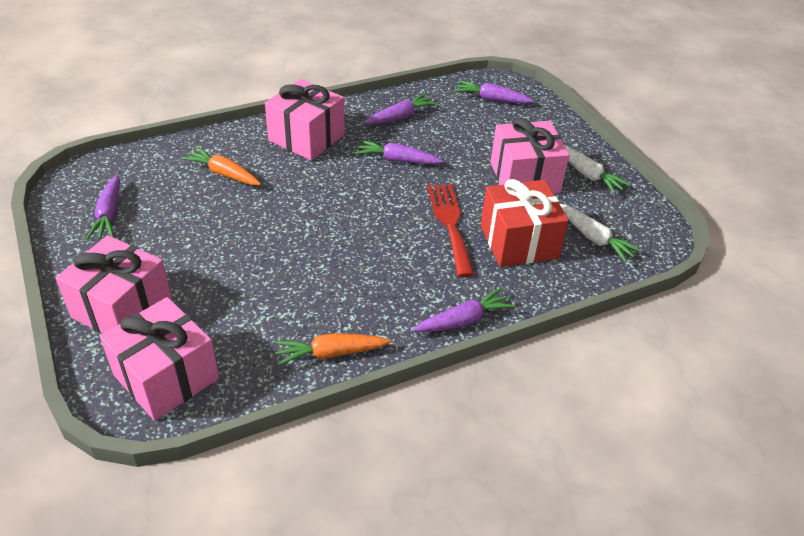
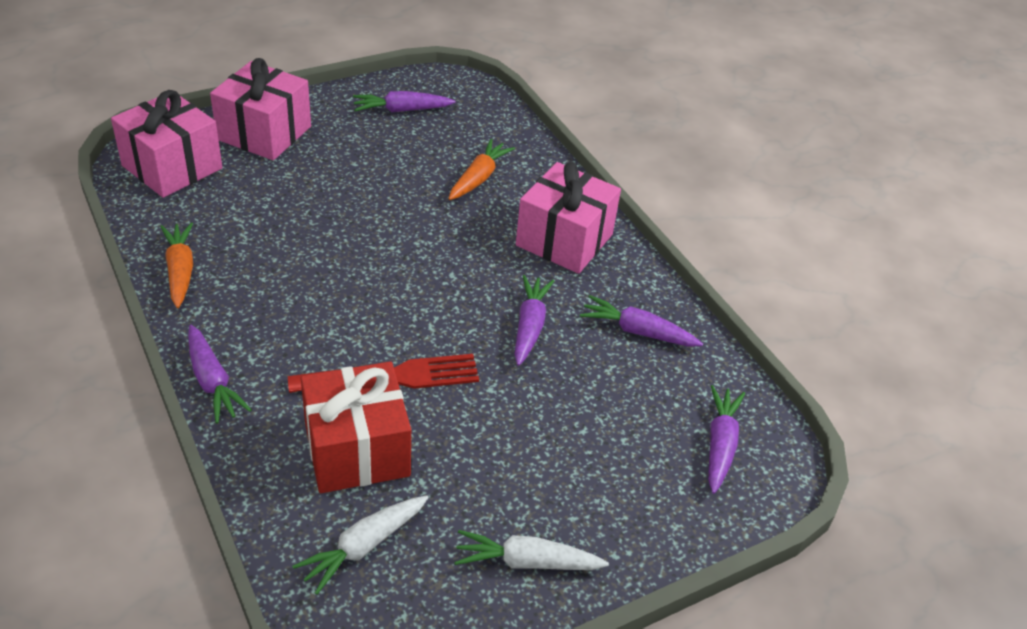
camera: 85 degrees right, 0 degrees up
purple carrot [364,93,438,124] -> purple carrot turned 150 degrees clockwise [580,295,703,347]
pink gift [490,117,569,193] -> none
white carrot [564,145,630,194] -> white carrot turned 45 degrees clockwise [454,530,609,570]

